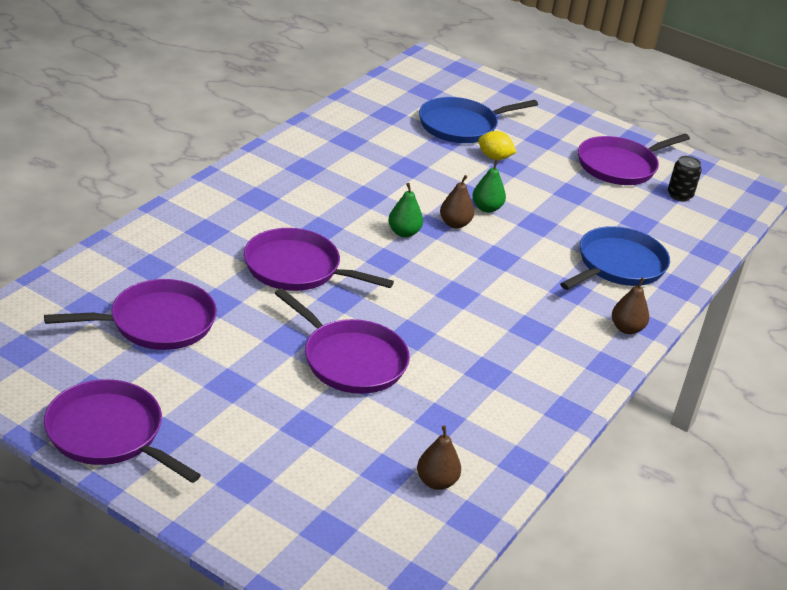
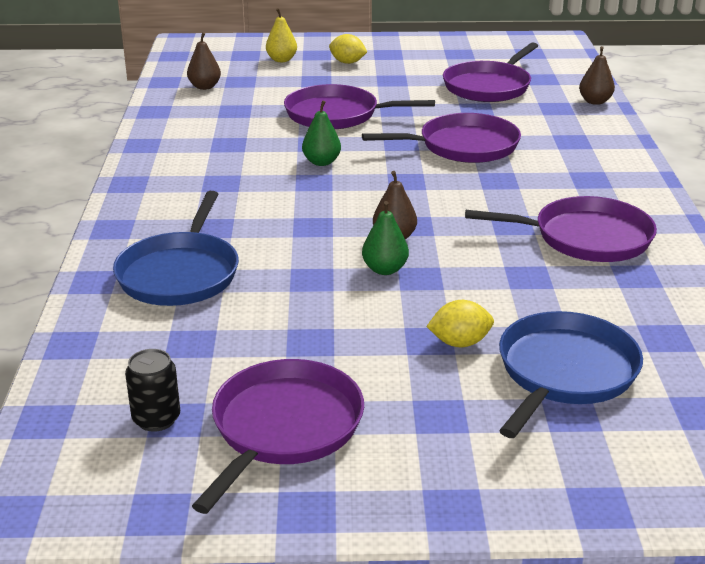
camera: 150 degrees right, 5 degrees down
purple pan [44,379,201,483] -> purple pan moved to [465,196,657,262]
green pear [388,183,423,237] -> green pear moved to [302,100,341,166]
brown pear [612,278,649,334] -> brown pear moved to [579,46,615,105]
none -> yellow pear [266,8,297,62]
none -> yellow lemon [329,34,367,64]

